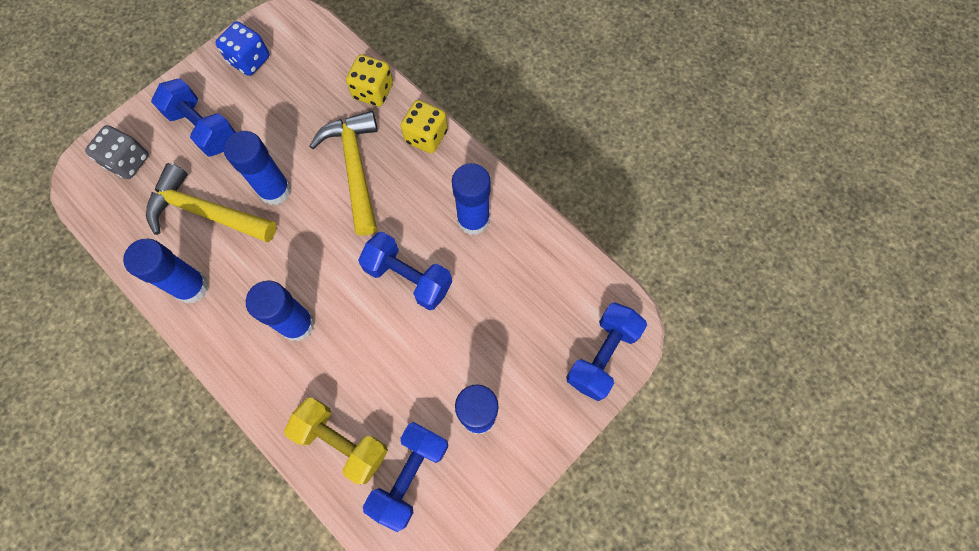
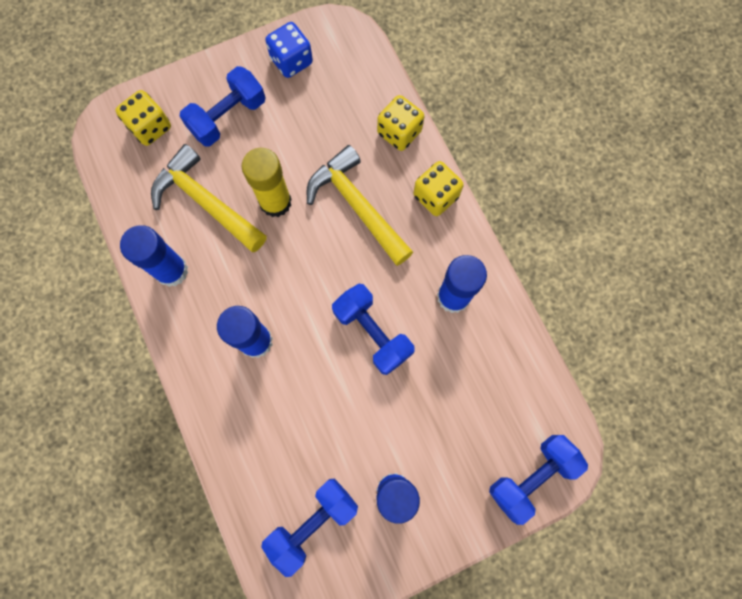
camera: 20 degrees right, 5 degrees up
grey dice [85,125,149,179] -> yellow dice [115,90,171,146]
blue dumbbell [151,78,236,157] -> blue dumbbell turned 75 degrees clockwise [180,66,265,147]
blue glue stick [224,131,291,205] -> yellow glue stick [242,148,291,217]
yellow dumbbell [284,398,388,484] -> none
yellow hammer [310,111,378,236] -> yellow hammer turned 45 degrees counterclockwise [307,145,413,266]

